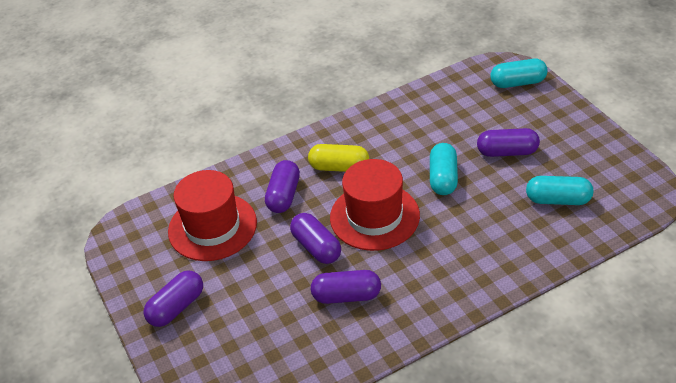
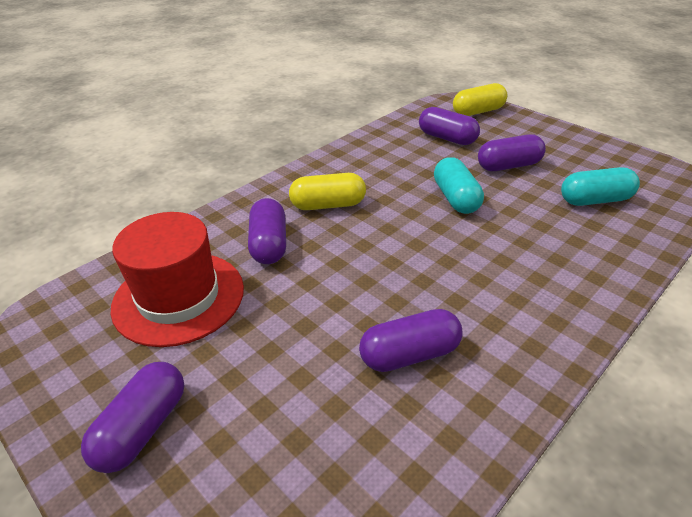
camera: 20 degrees left, 5 degrees down
purple capsule [290,213,341,264] -> purple capsule moved to [419,107,480,145]
red hat [330,159,420,251] -> none
turquoise capsule [490,59,548,88] -> yellow capsule [453,83,507,116]

